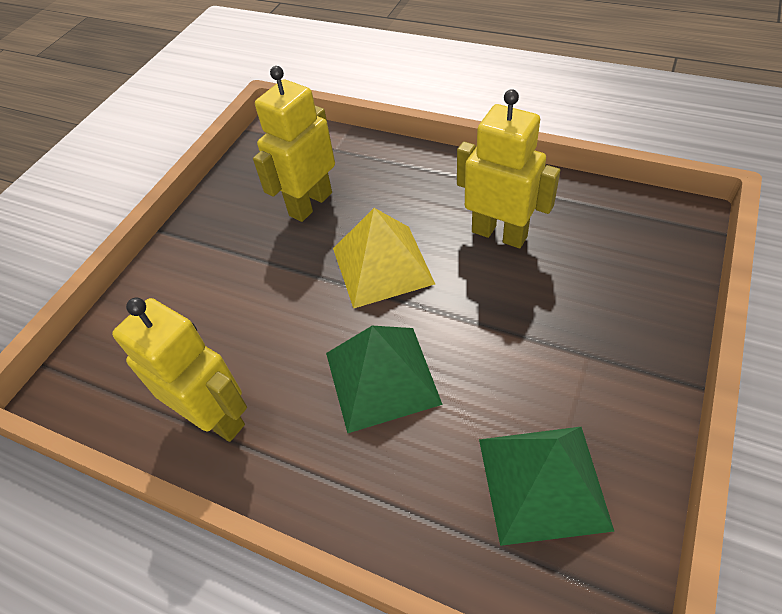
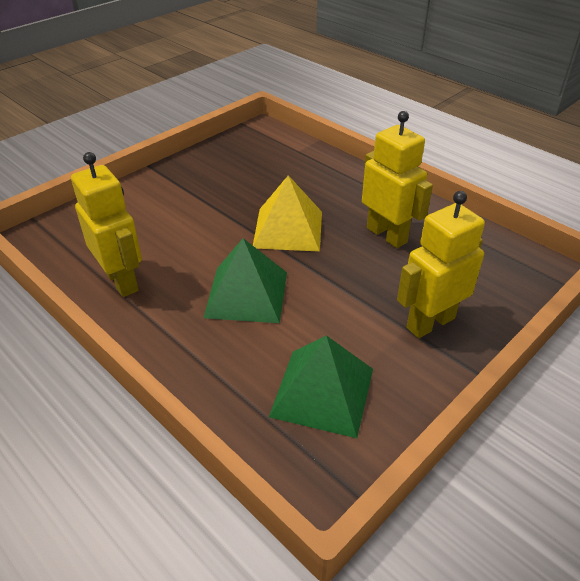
camera: 15 degrees right, 10 degrees down
yellow robot [253,66,335,222] -> yellow robot moved to [397,191,485,338]

